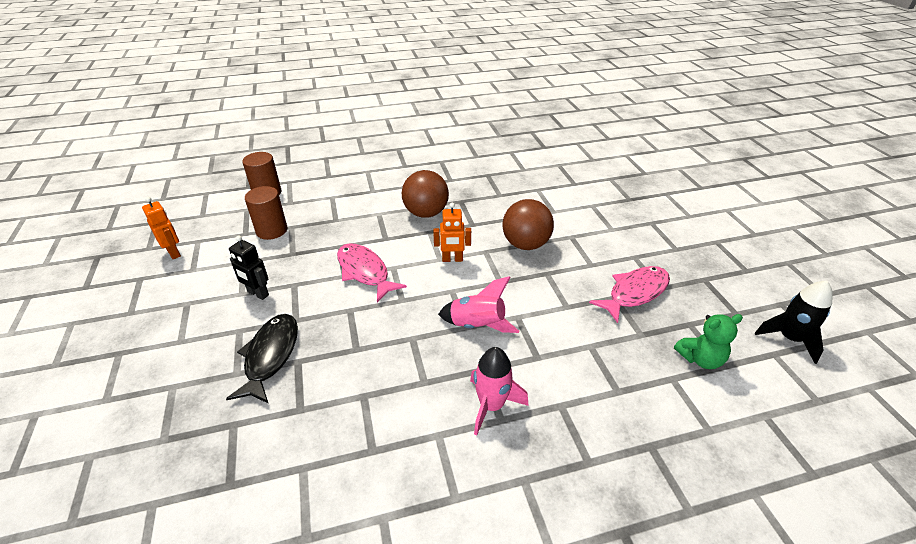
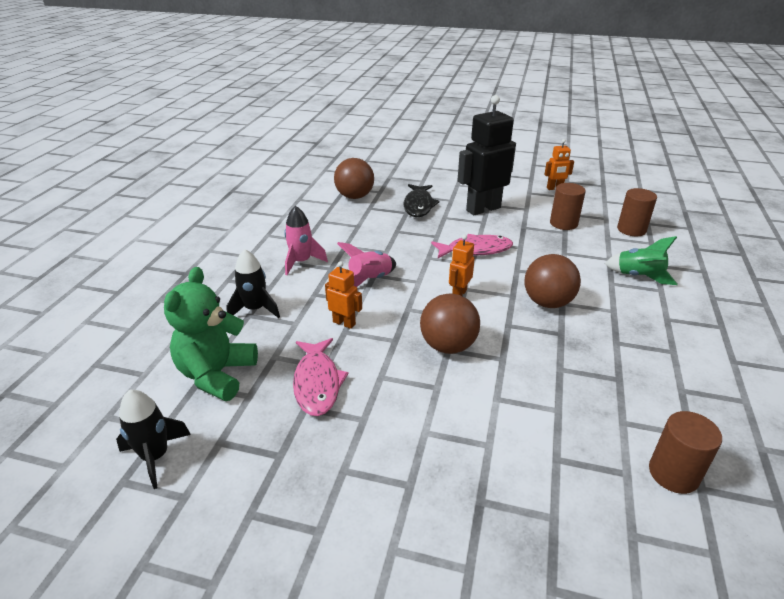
camera: 120 degrees right, 5 degrees down
black fish [226,314,298,404] -> black fish turned 60 degrees clockwise [404,184,440,217]
black robot [229,235,269,300] -> black robot [458,95,516,215], size x2.07
green teddy bear [674,314,743,369] -> green teddy bear [164,267,258,401], size x1.71
none -> black rocket [226,249,280,318]
none -> orange robot [325,261,362,329]
none -> brown ball [334,158,374,199]
none -> green rocket [605,236,678,285]
none -> brown cylinder [649,411,722,494]

